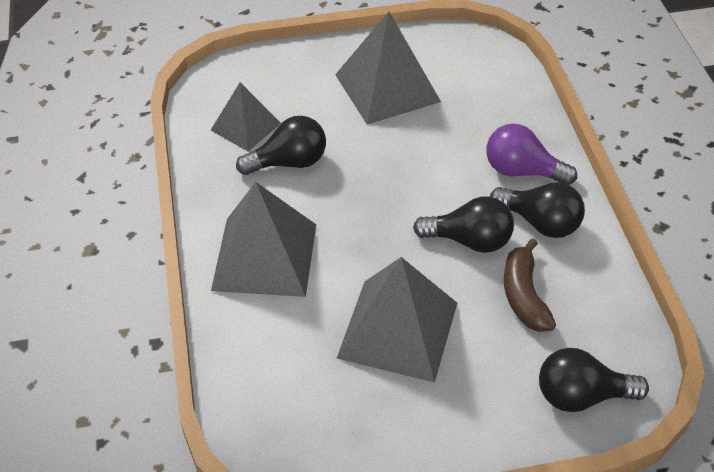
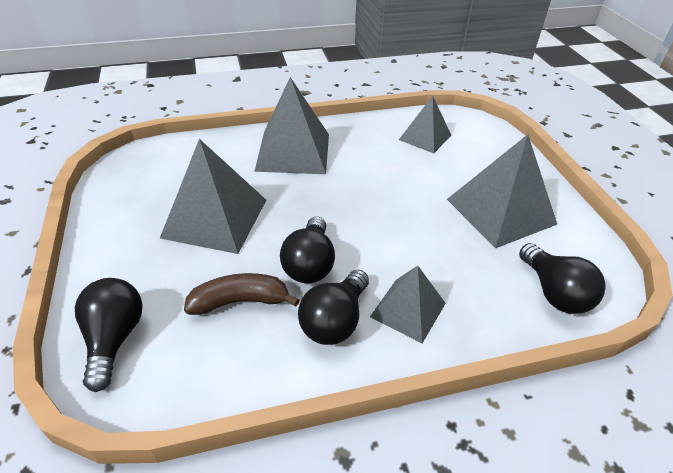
camera: 85 degrees right, 5 degrees down
black light bulb [236,116,326,175] -> black light bulb moved to [519,243,606,314]
purple light bulb [486,124,577,185] -> grey pyramid [370,266,446,343]

